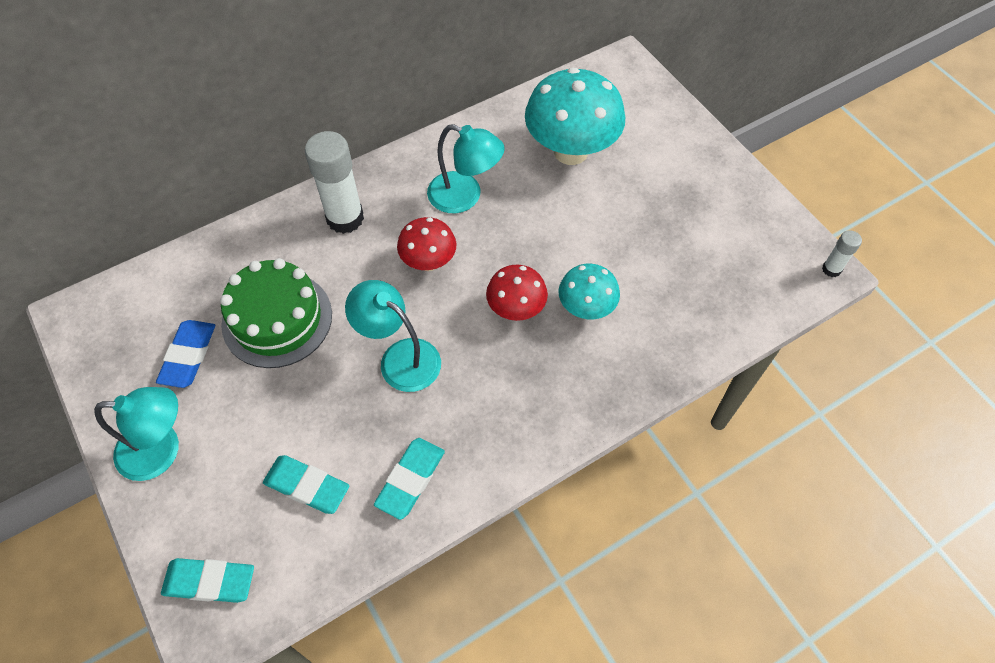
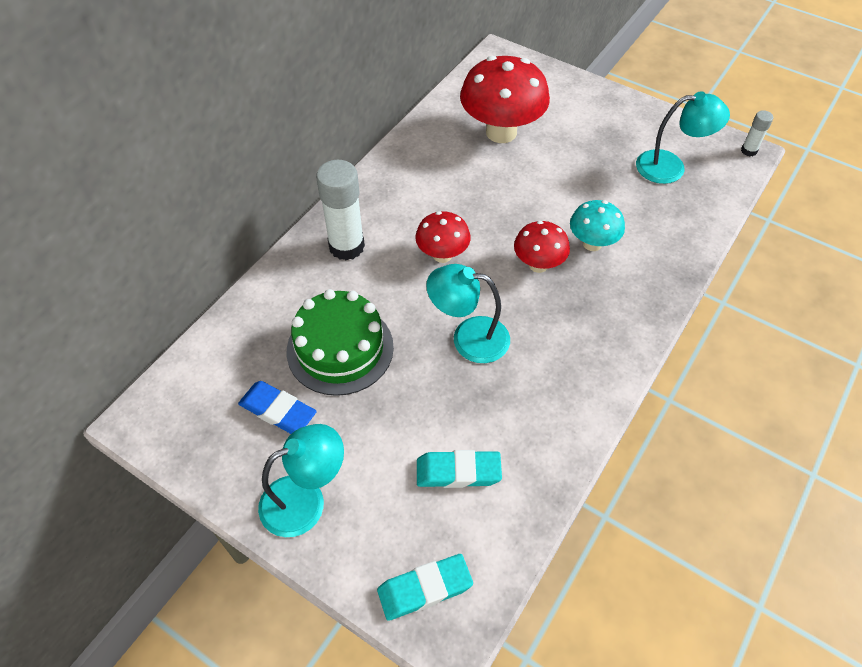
camera: 25 degrees left, 5 degrees down
blue eraser [156,320,215,388] -> blue eraser turned 45 degrees counterclockwise [238,381,317,434]
turquoise eraser [374,438,445,520] -> none
turquoise lamp [427,124,505,213] -> turquoise lamp moved to [636,91,730,184]
turquoise mushroom [525,68,625,165] -> red mushroom [460,56,550,143]

